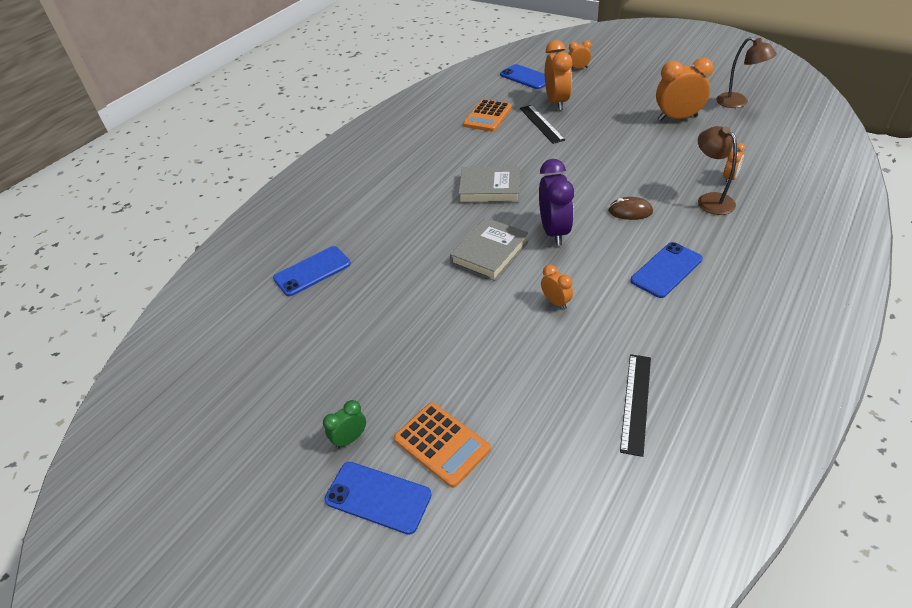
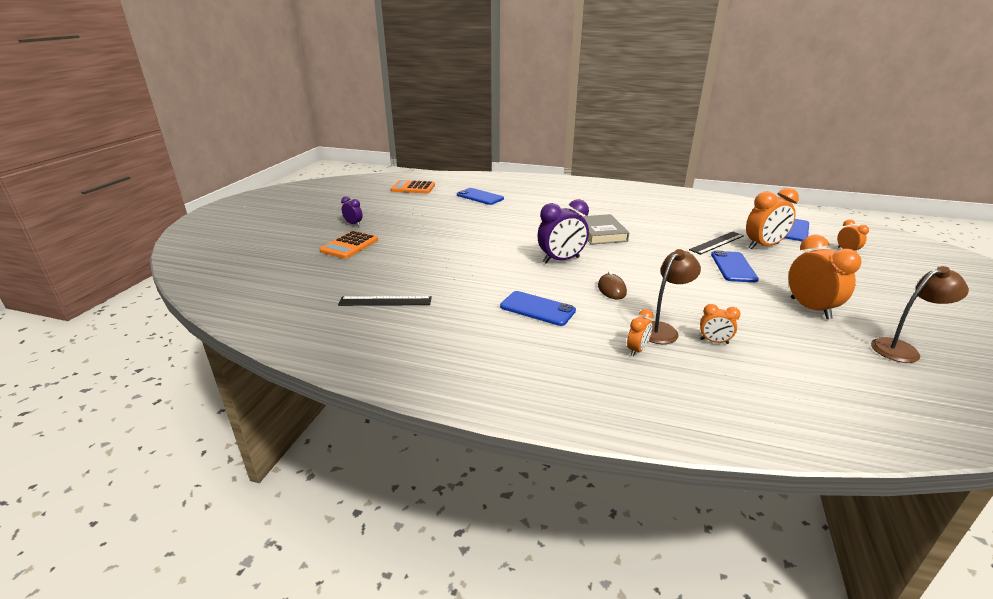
camera: 70 degrees right, 15 degrees down
green clock [323,400,366,449] -> purple clock [341,196,363,226]
blue phone [324,462,432,535] -> blue phone moved to [711,251,759,282]
grey book [450,217,528,281] -> none
orange calculator [463,99,512,132] -> orange calculator moved to [391,180,435,193]
orange clock [541,265,573,309] -> orange clock moved to [627,309,654,357]
brown lamp [716,37,777,108] -> brown lamp turned 135 degrees counterclockwise [871,266,969,363]

